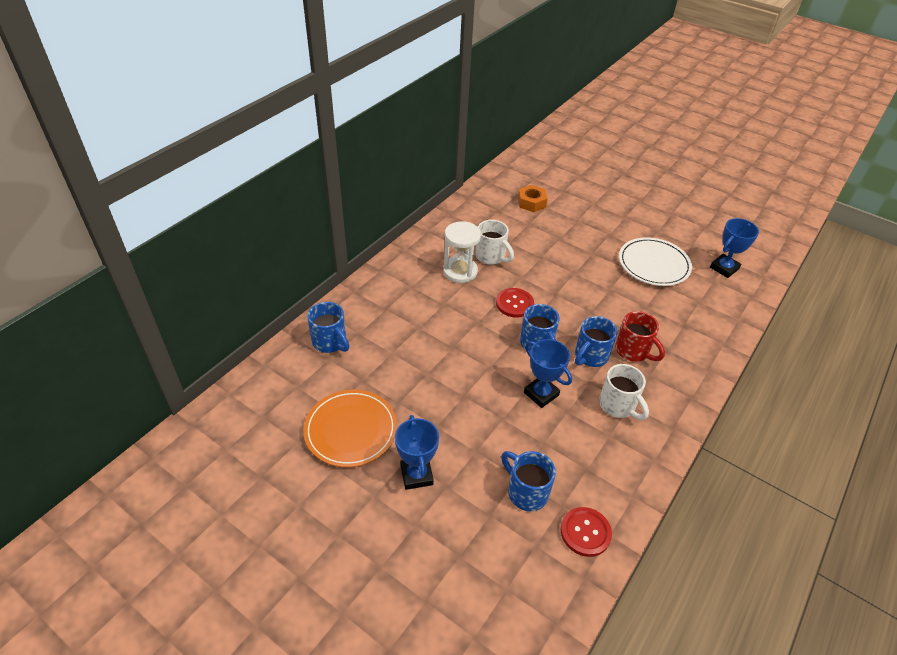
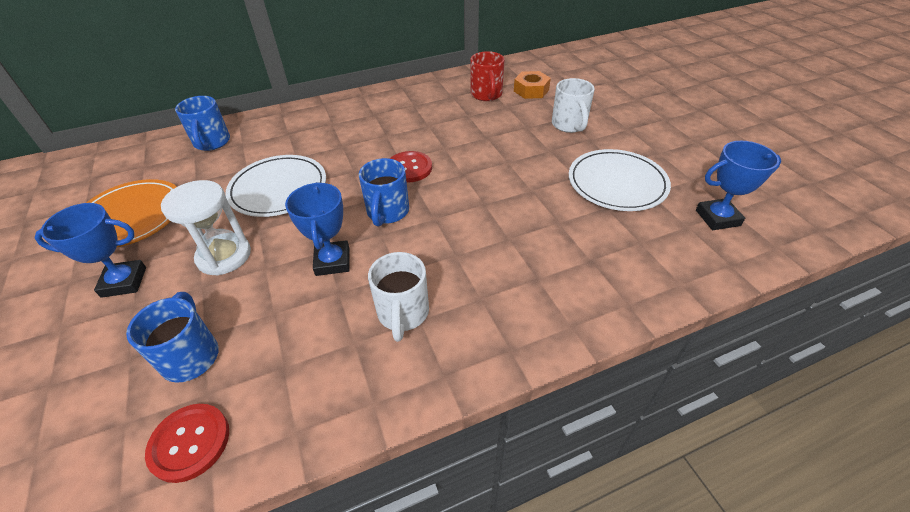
camera: 35 degrees right, 0 degrees up
blue trophy [395,415,439,490] -> blue trophy turned 60 degrees clockwise [35,203,146,298]
white hourglass [443,221,481,283] -> white hourglass moved to [161,180,251,275]
white mug [476,220,514,265] -> white mug moved to [552,78,595,133]
blue mug [575,316,618,367] -> none
red mug [615,311,665,362] -> red mug moved to [470,51,505,101]
none -> white plate [226,155,326,217]

